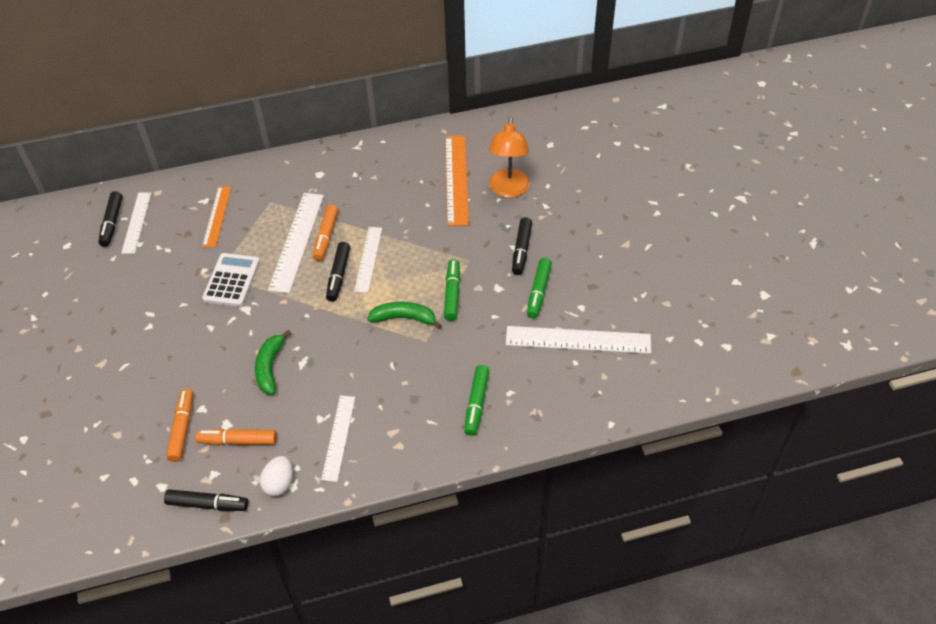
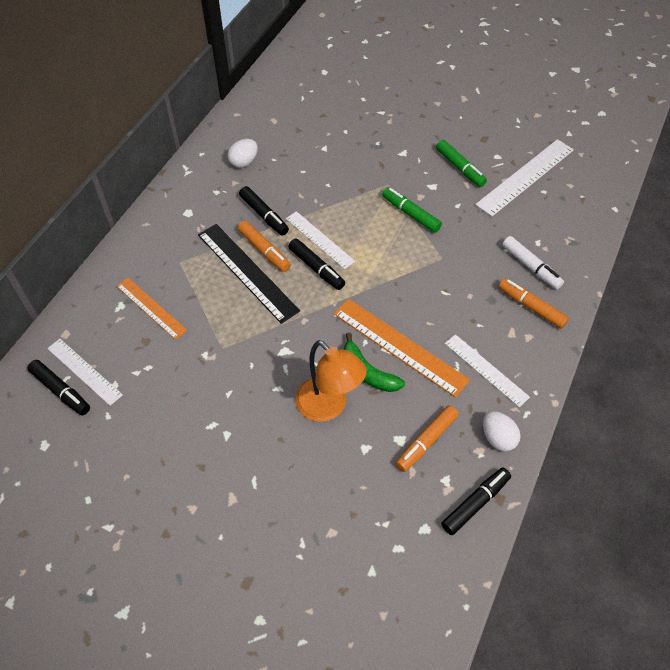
camera: 50 degrees left, 5 degrees up
orange marker [166,389,193,462] -> orange marker moved to [499,278,569,329]
white calculator [202,253,260,307] -> none
white ruler [268,193,324,293] -> black ruler [198,224,300,324]
green banana [367,302,442,329] -> none
orange ruler [445,136,469,226] -> orange ruler moved to [334,299,470,398]
green marker [464,365,489,436] -> white marker [502,236,564,289]
orange lamp [489,117,530,198] -> orange lamp moved to [296,340,367,422]
black marker [512,217,532,275] -> black marker moved to [239,186,289,236]
none -> white egg [228,139,258,168]

